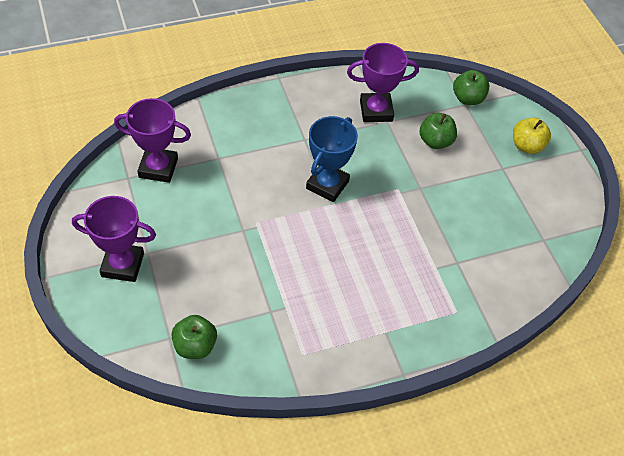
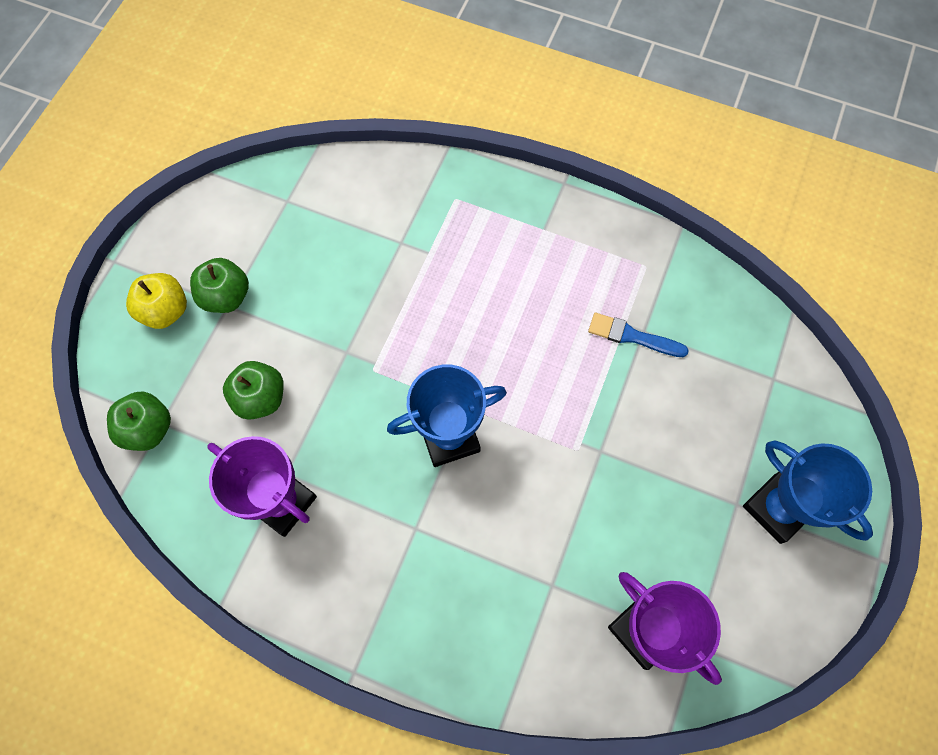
camera: 135 degrees left, 15 degrees up
purple trophy [72,196,156,282] -> blue trophy [743,441,873,544]
green apple [171,315,217,359] -> green apple moved to [190,258,249,313]
none -> blue brush [588,313,689,357]

